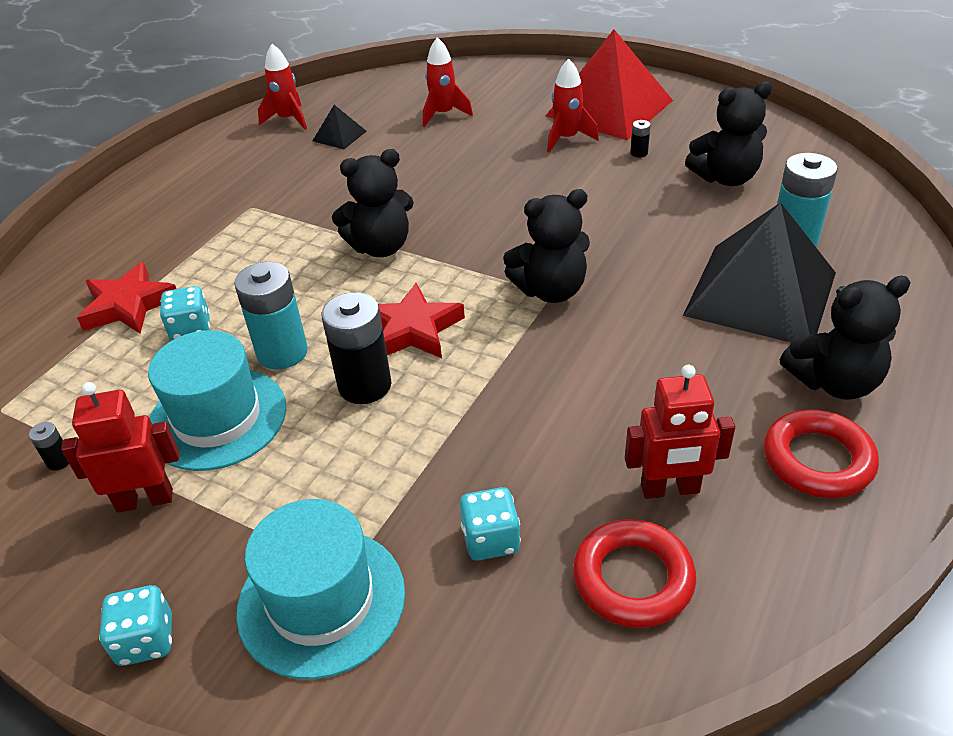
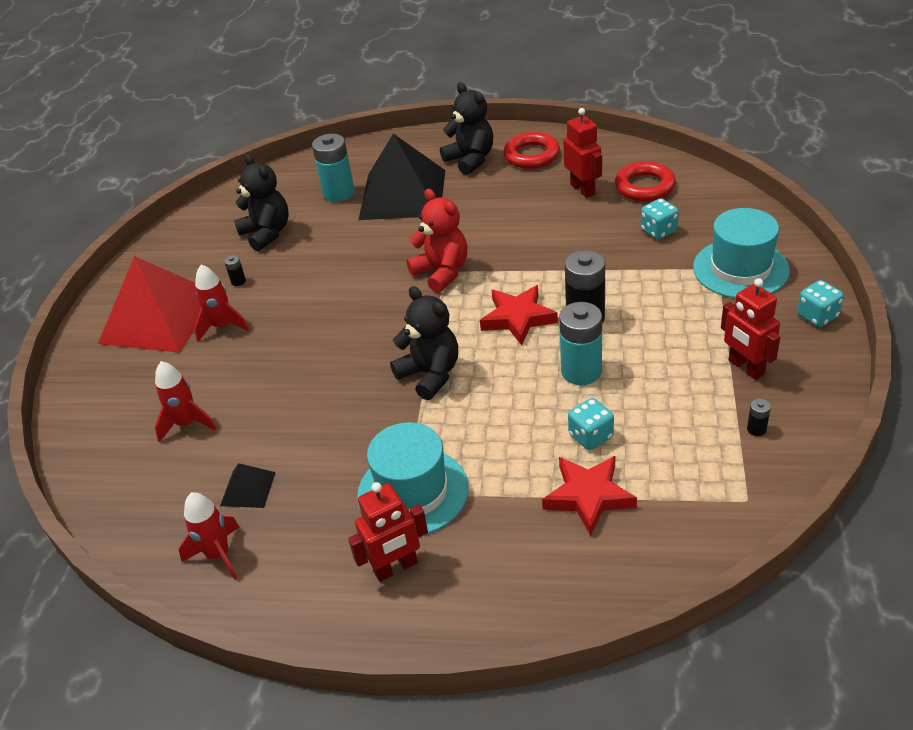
camera: 110 degrees left, 0 degrees up
turquoise hat [148,330,286,471] -> turquoise hat moved to [357,422,468,535]
black teddy bear [503,189,590,303] -> red teddy bear [406,189,468,293]
none -> red robot [348,482,428,582]

